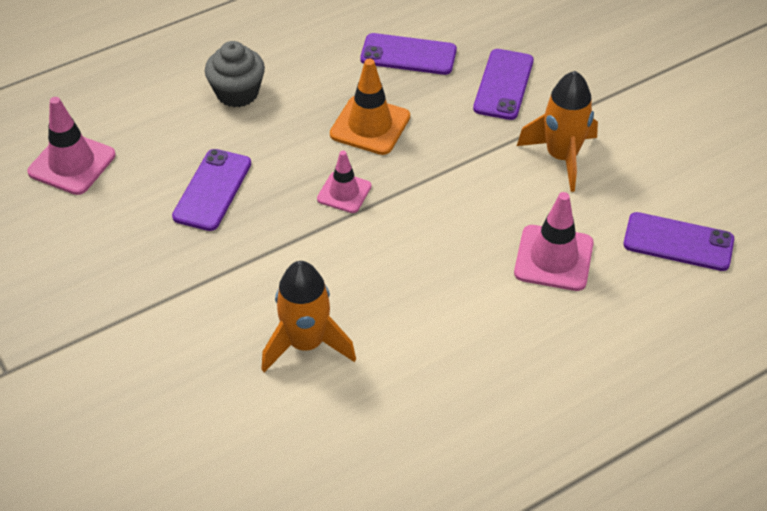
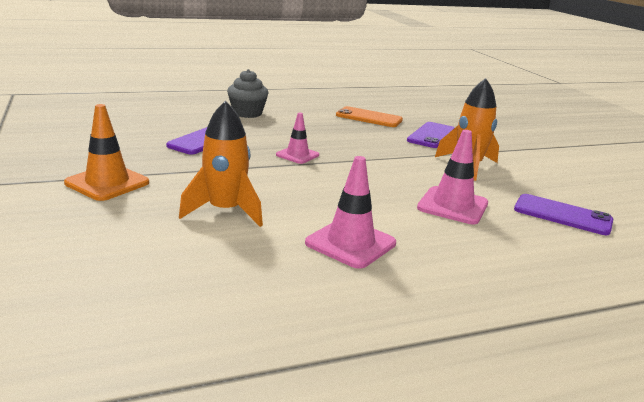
camera: 10 degrees right, 25 degrees down
pink traffic cone [27,97,116,195] -> pink traffic cone moved to [305,156,396,269]
orange traffic cone [330,59,410,155] -> orange traffic cone moved to [64,104,149,201]
purple phone [360,33,457,75] -> orange phone [336,106,403,127]

